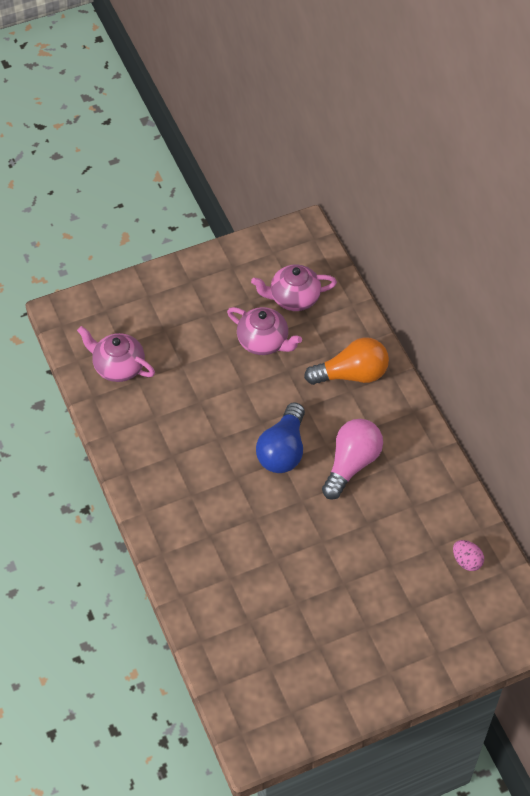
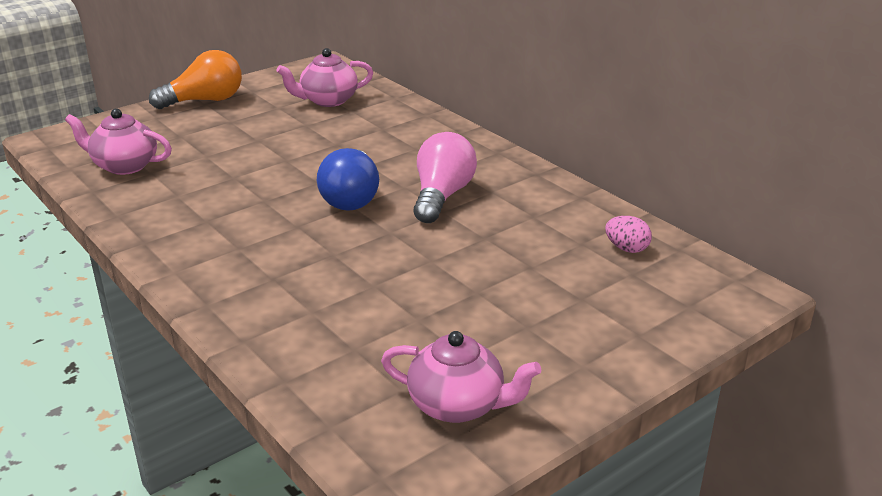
camera: 15 degrees left, 25 degrees down
pink teapot [227,307,302,355] -> pink teapot moved to [381,331,541,423]
orange light bulb [304,337,389,385] -> orange light bulb moved to [149,50,242,109]

